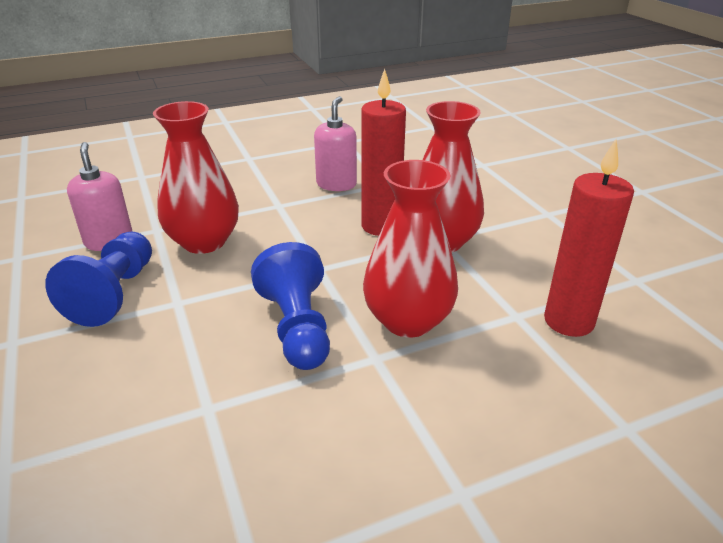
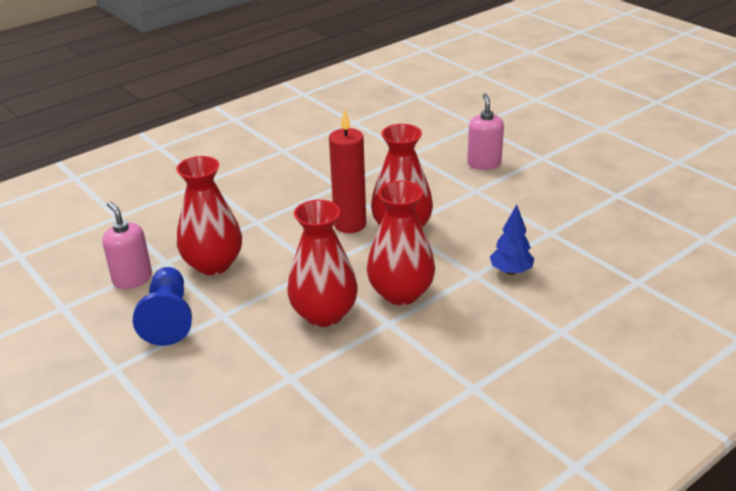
camera: 15 degrees left, 0 degrees up
blue pawn [251,242,330,370] -> red vase [287,200,358,327]
pink soap dispenser [314,96,357,191] -> pink soap dispenser moved to [467,93,504,170]
red candle [544,139,634,337] -> blue tree [490,205,534,275]

